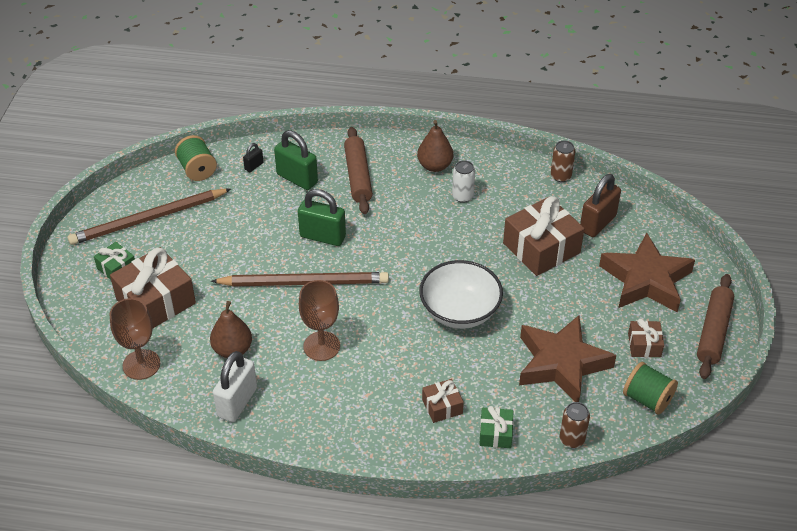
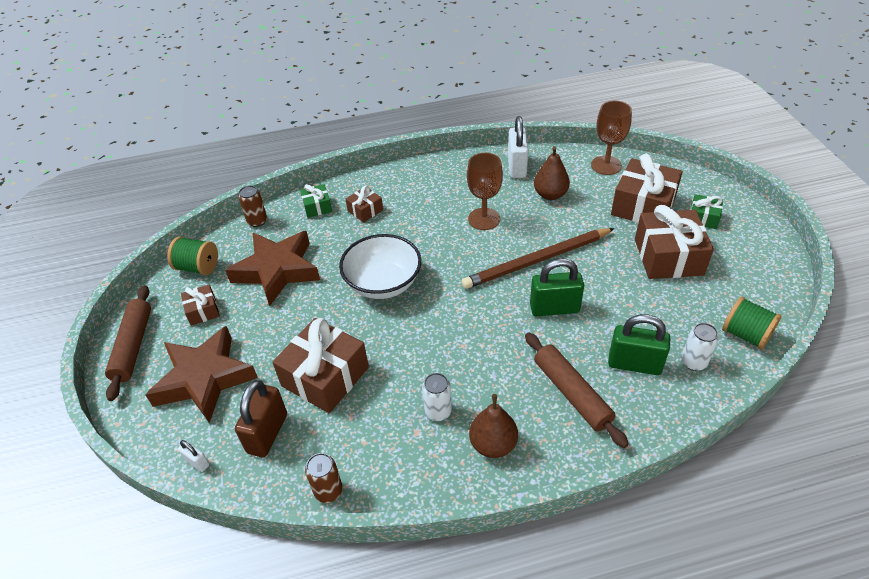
camera: 160 degrees right, 0 degrees up
brown pencil [68,189,231,245] -> none
black padlock [243,143,264,172] -> white can [681,323,719,371]
none -> white padlock [178,440,209,472]
none -> brown gift [635,205,714,279]

